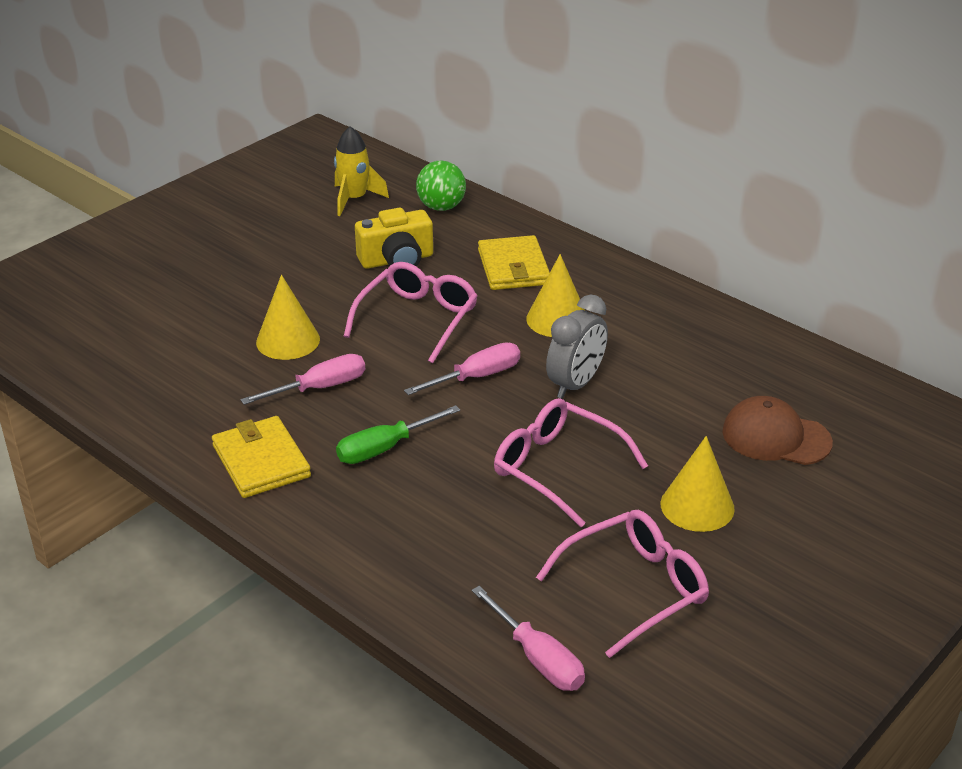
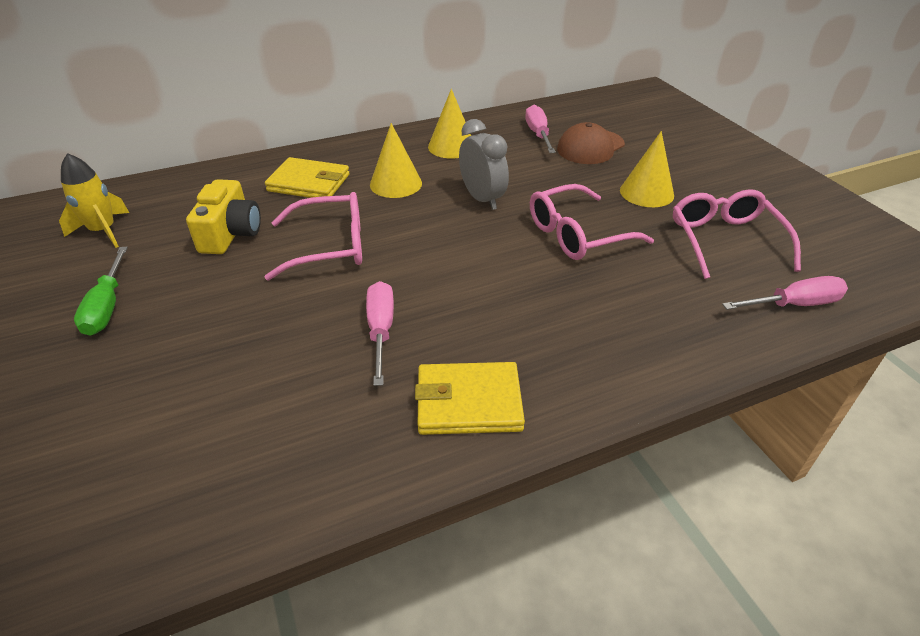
camera: 65 degrees left, 5 degrees up
yellow cone [256,275,320,360] -> yellow cone moved to [428,89,471,159]
green screwdriver [336,405,460,464] -> green screwdriver moved to [74,247,128,336]
pink glasses [344,262,477,363] -> pink glasses turned 120 degrees clockwise [265,192,362,281]
pink screwdriver [404,342,520,395] -> pink screwdriver moved to [525,105,556,153]
green ball [416,160,466,211] -> none

